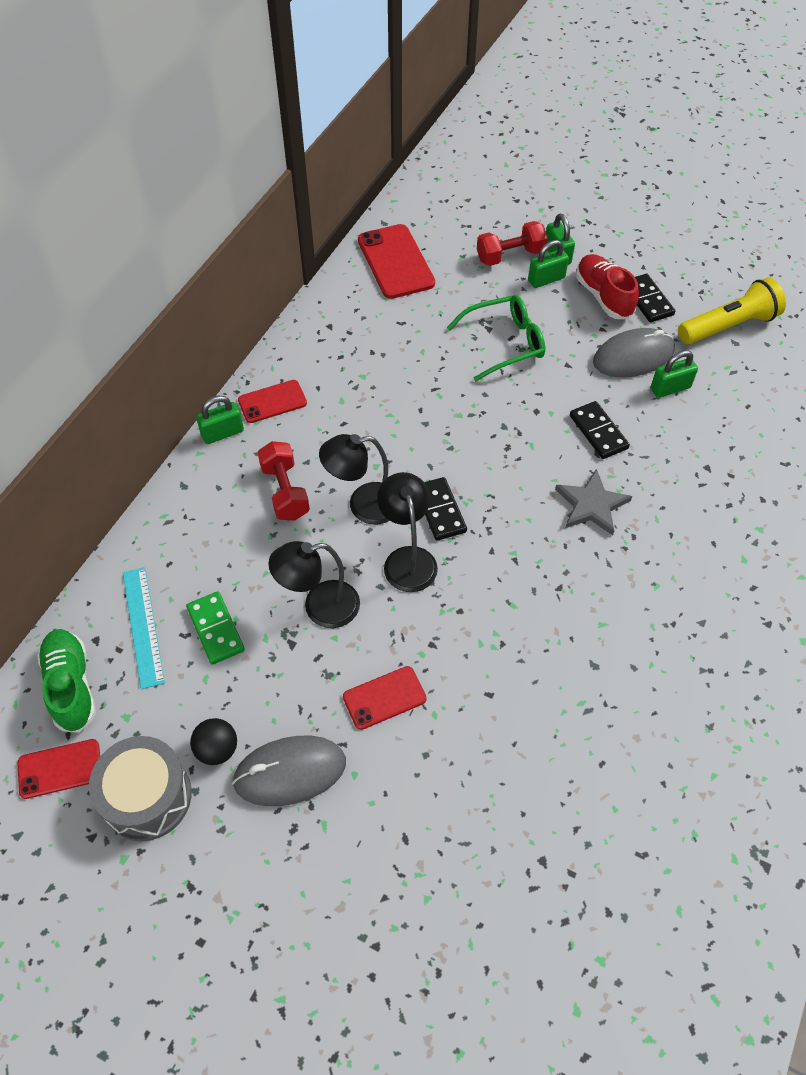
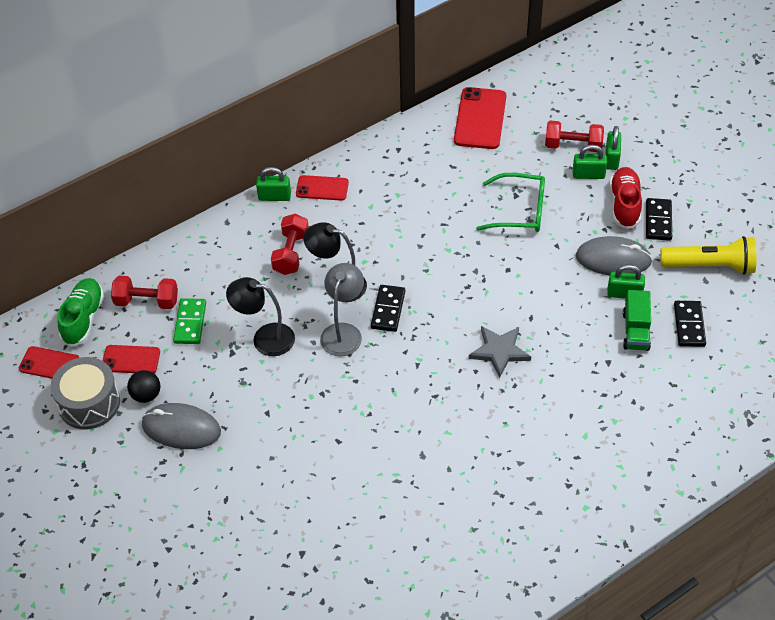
camera: 30 degrees right, 5 degrees down
turquoise ruler [123,567,165,689] -> red dumbbell [111,276,178,309]
red phone [343,666,427,730] -> red phone moved to [102,345,160,373]
black lamp [377,472,438,592] -> grey lamp [320,263,364,356]
black domino [570,401,630,459] -> black domino moved to [674,301,706,347]
none -> green truck [623,290,651,351]

